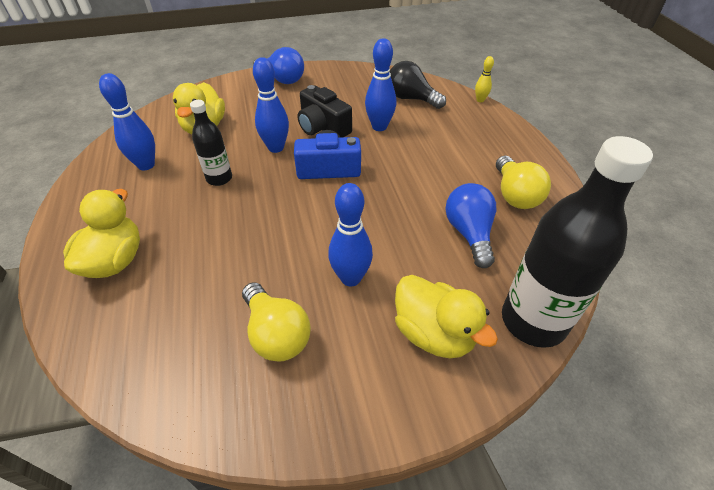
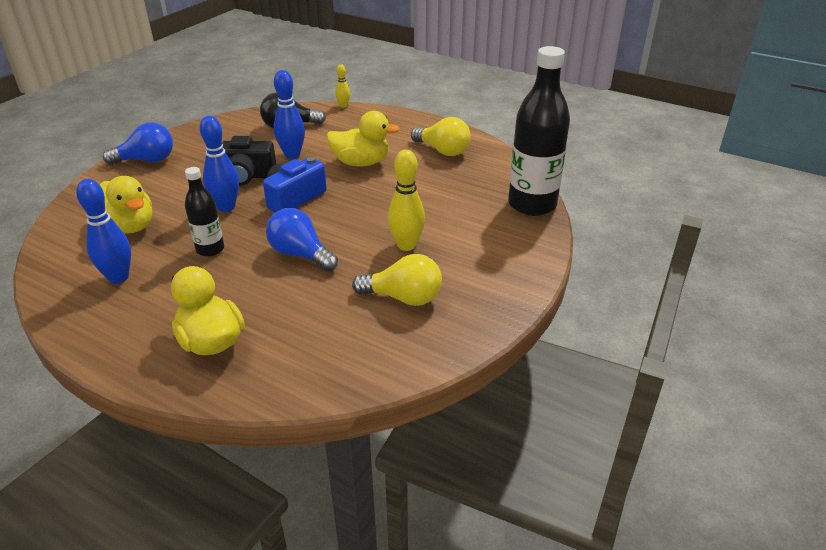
camera: 45 degrees left, 10 degrees down
blue bowling pin [328,183,373,287] -> yellow bowling pin [388,150,425,251]
yellow duck [395,275,498,358] -> yellow duck moved to [326,111,400,167]
blue light bulb [445,183,496,268] -> blue light bulb moved to [266,208,338,271]

